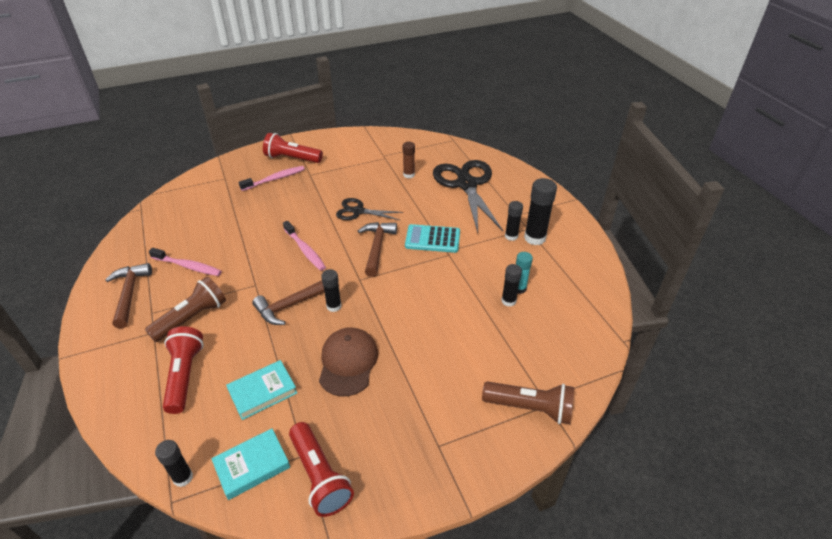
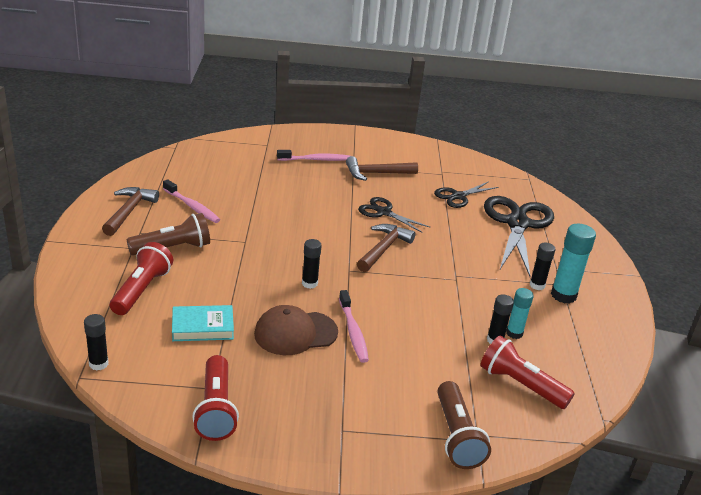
camera: 20 degrees right, 10 degrees down
turquoise book [211,429,290,500] -> none
brown hammer [252,280,324,325] -> brown hammer moved to [346,156,418,181]
red flashlight [263,133,323,163] -> red flashlight moved to [480,335,575,409]
pink toothbrush [283,221,326,271] -> pink toothbrush moved to [339,290,369,363]
brown cap [319,327,378,397] -> brown cap turned 135 degrees counterclockwise [254,305,338,355]
brown glue stick [403,142,415,178] -> black scissors [434,181,499,208]
turquoise calculator [405,224,460,253] -> none
brown flashlight [482,381,574,424] -> brown flashlight turned 45 degrees clockwise [437,381,491,469]
black glue stick [524,178,557,245] -> turquoise glue stick [551,224,596,304]

